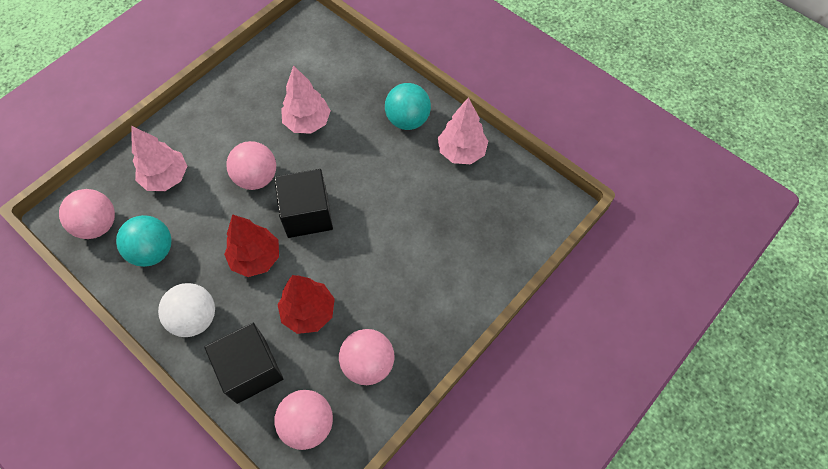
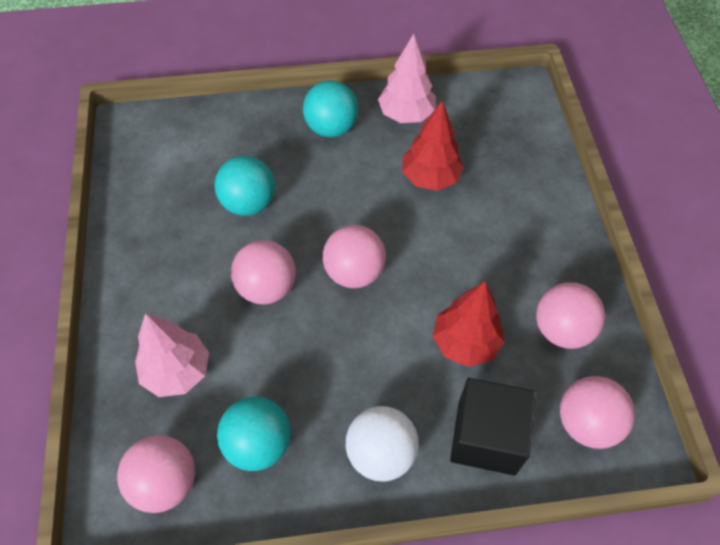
camera: 50 degrees left, 5 degrees down
red tree [224,214,279,277] -> red tree moved to [402,101,464,191]
black cube [274,169,333,238] -> pink ball [323,225,386,288]
pink tree [281,65,331,134] -> turquoise ball [214,156,275,216]

